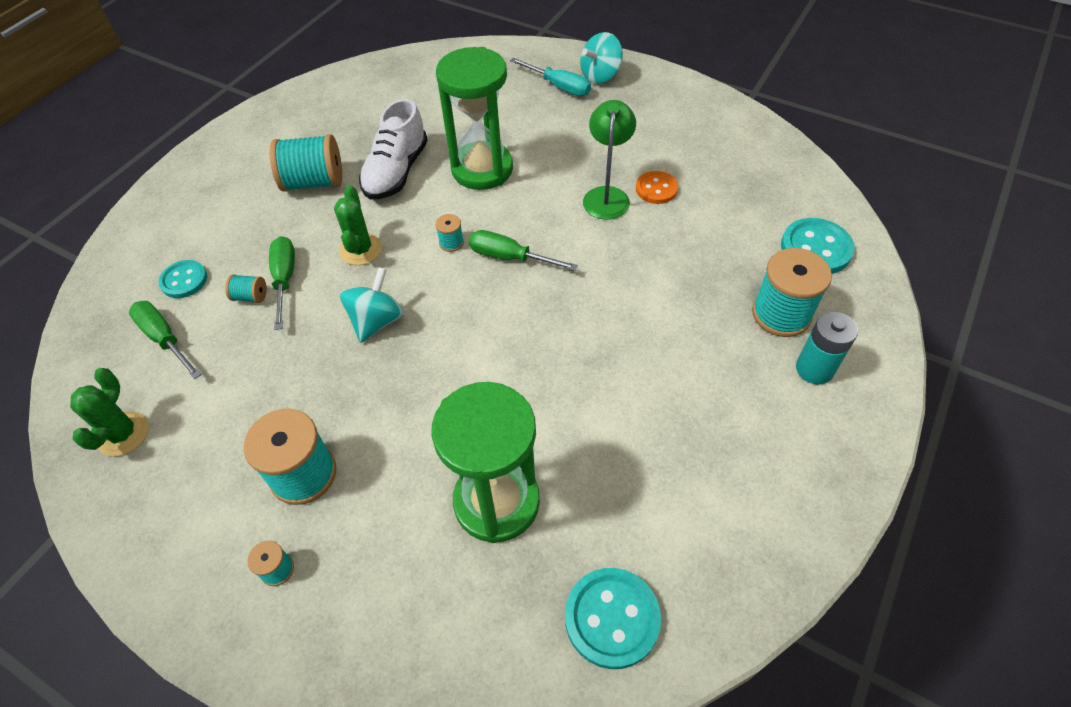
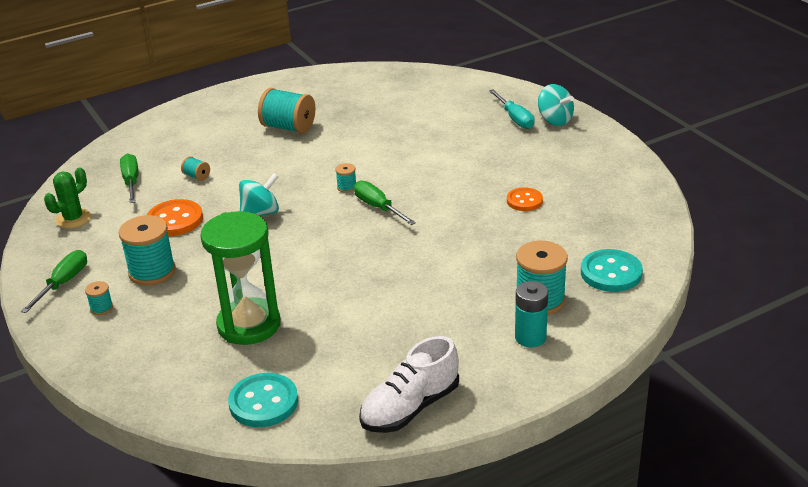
camera: 30 degrees right, 20 degrees down
turquoise button [158,260,207,298] -> none
green screwdriver [269,236,295,330] -> green screwdriver moved to [21,250,87,313]
green cactus [334,186,382,265] -> none
white shoe [359,99,428,200] -> white shoe moved to [359,336,459,433]
green hourglass [436,47,513,190] -> none
turquoise spinning top [580,32,623,84] -> turquoise spinning top turned 120 degrees counterclockwise [538,84,574,126]
green lamp [583,100,636,220] -> none
none -> orange button [147,199,203,236]

